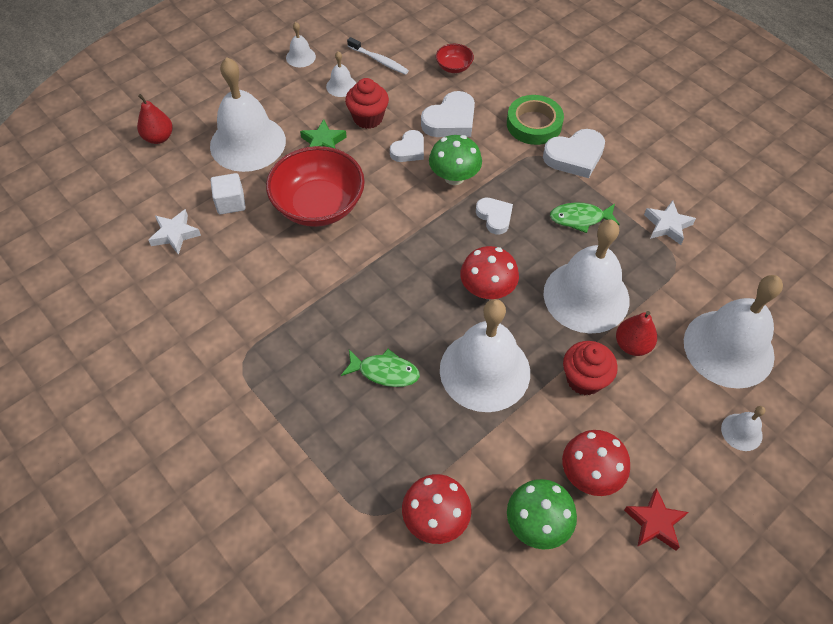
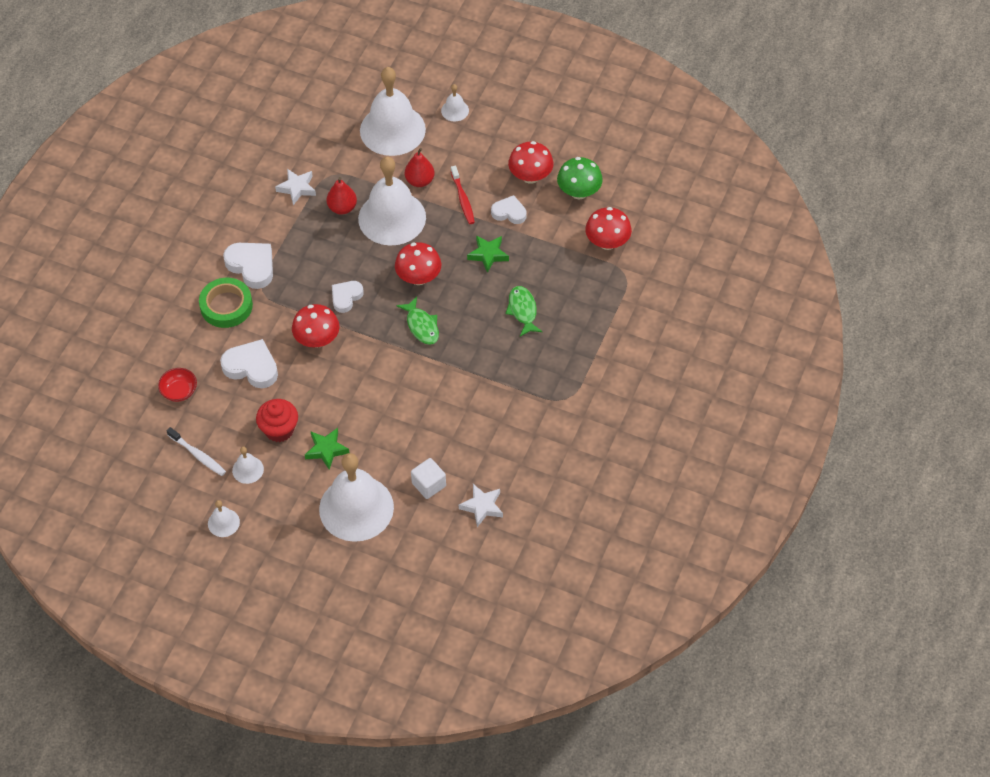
camera: 115 degrees left, 0 degrees up
red pear [137,94,173,144] -> red pear moved to [327,177,357,215]
red bowl [266,146,365,227] -> none
white toothbrush [347,37,409,75] -> white toothbrush turned 120 degrees clockwise [167,427,226,476]
white heart [390,130,424,162] -> white heart moved to [491,195,527,224]
green mushroom [429,135,482,185] -> red mushroom [292,304,339,348]
white bell [440,299,530,412] -> green star [467,235,509,273]
green fish [550,202,620,233] -> green fish moved to [396,297,439,345]
red cupcake [563,341,618,396] -> red toothbrush [451,166,475,224]
red star [624,488,689,550] -> none

